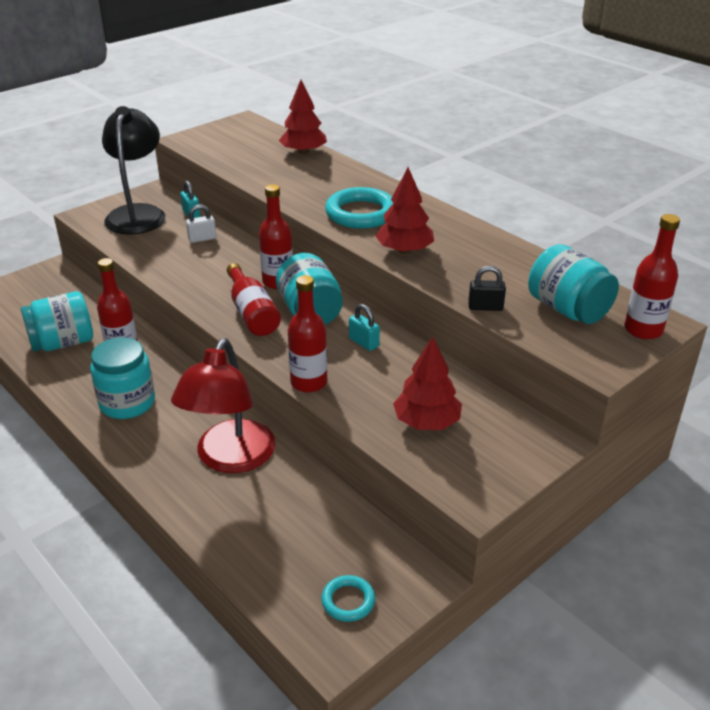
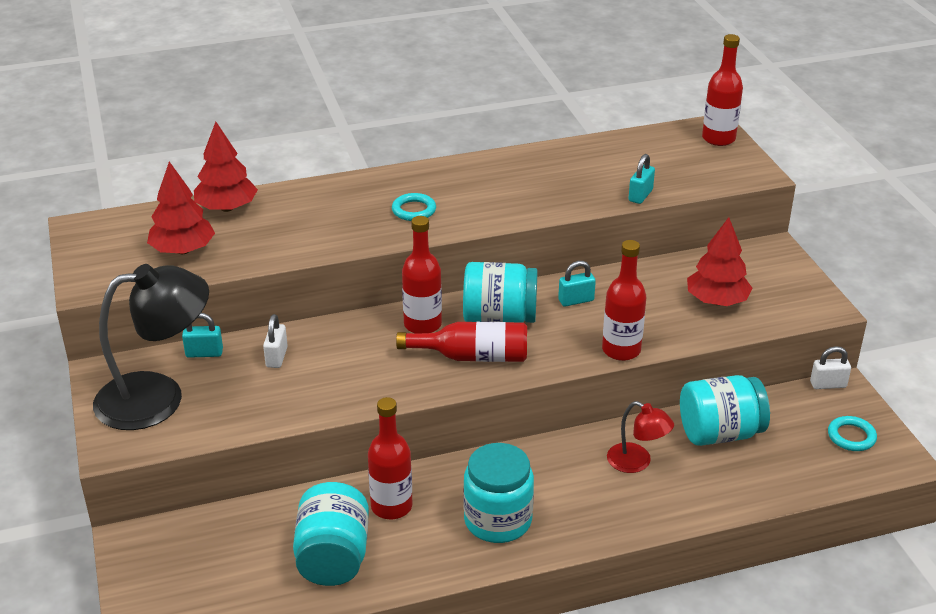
camera: 65 degrees left, 0 degrees up
black lamp [102,106,166,235] -> black lamp turned 135 degrees clockwise [93,264,209,430]
red lamp [171,338,276,473] -> red lamp [607,401,674,473], size x0.51
turquoise ring [325,187,393,229] -> turquoise ring [392,193,436,221], size x0.53
red tree [376,167,434,254] -> red tree moved to [147,162,215,254]
black padlock [468,266,506,311] -> turquoise padlock [628,154,655,204]
turquoise jar [528,244,619,324] -> turquoise jar moved to [680,375,770,446]
none -> white padlock [810,346,851,389]

